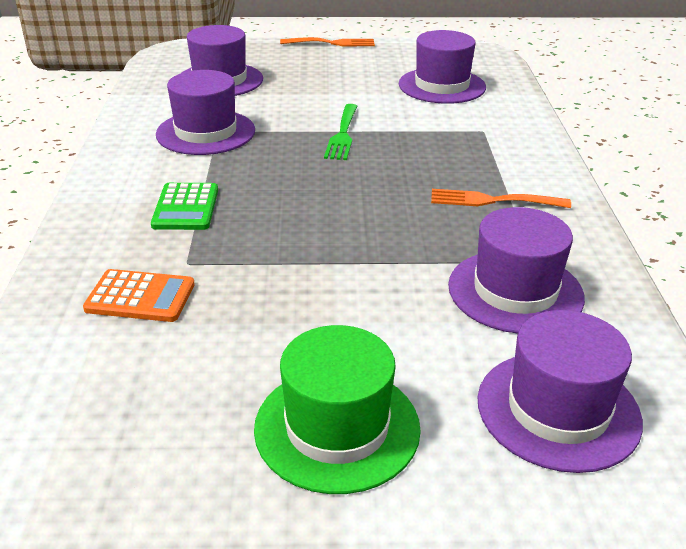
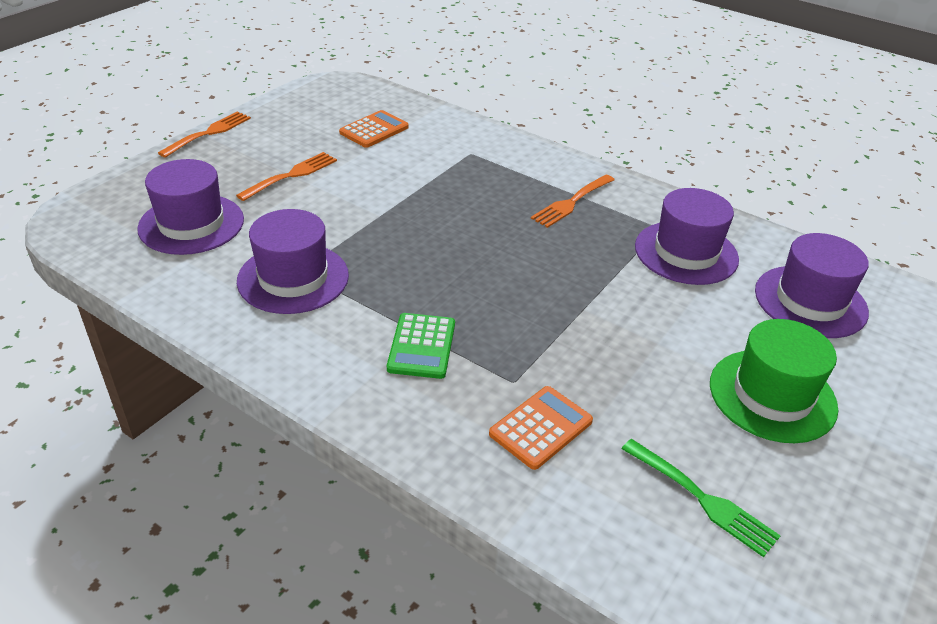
camera: 55 degrees left, 5 degrees up
green calculator [151,183,218,230] -> green calculator turned 60 degrees clockwise [387,313,455,379]
green fork [324,104,358,160] -> green fork moved to [622,439,780,557]
purple hat [399,30,486,104] -> orange calculator [339,110,409,148]
none -> orange fork [236,152,337,201]

